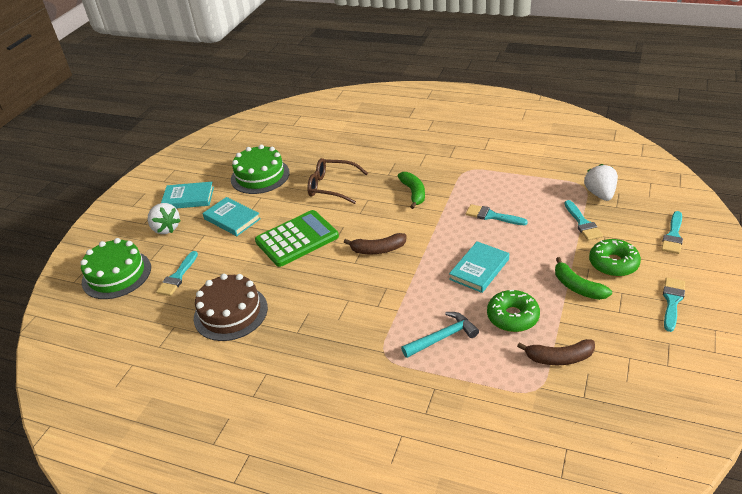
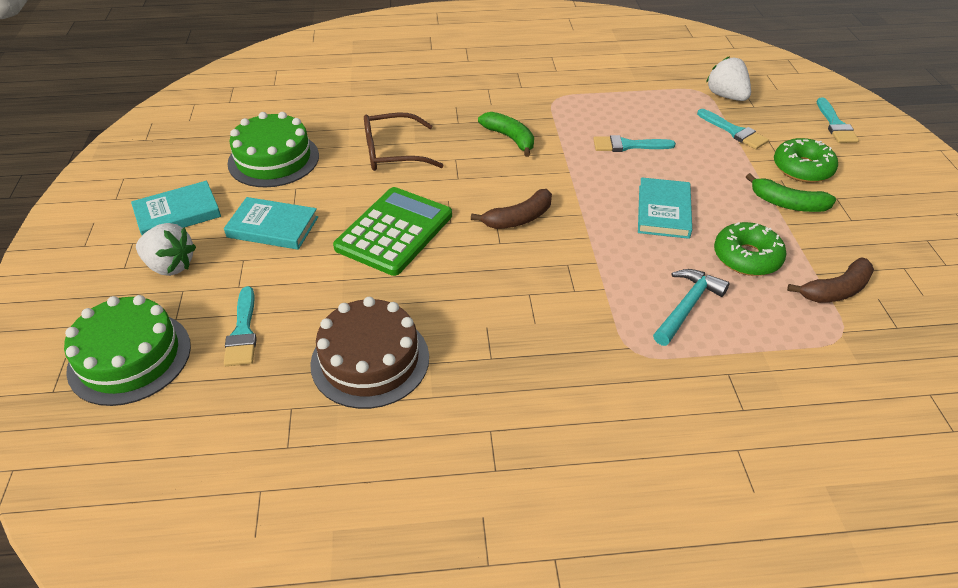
camera: 30 degrees left, 5 degrees up
turquoise brush [663,278,685,332] -> none

